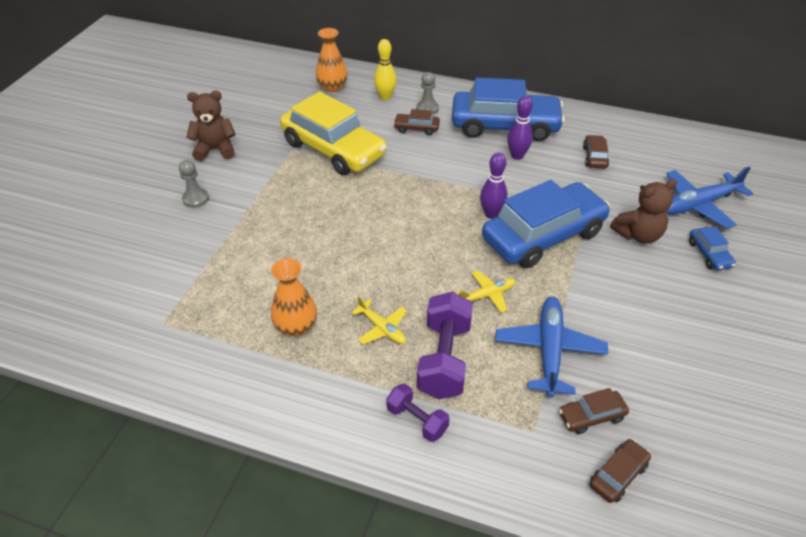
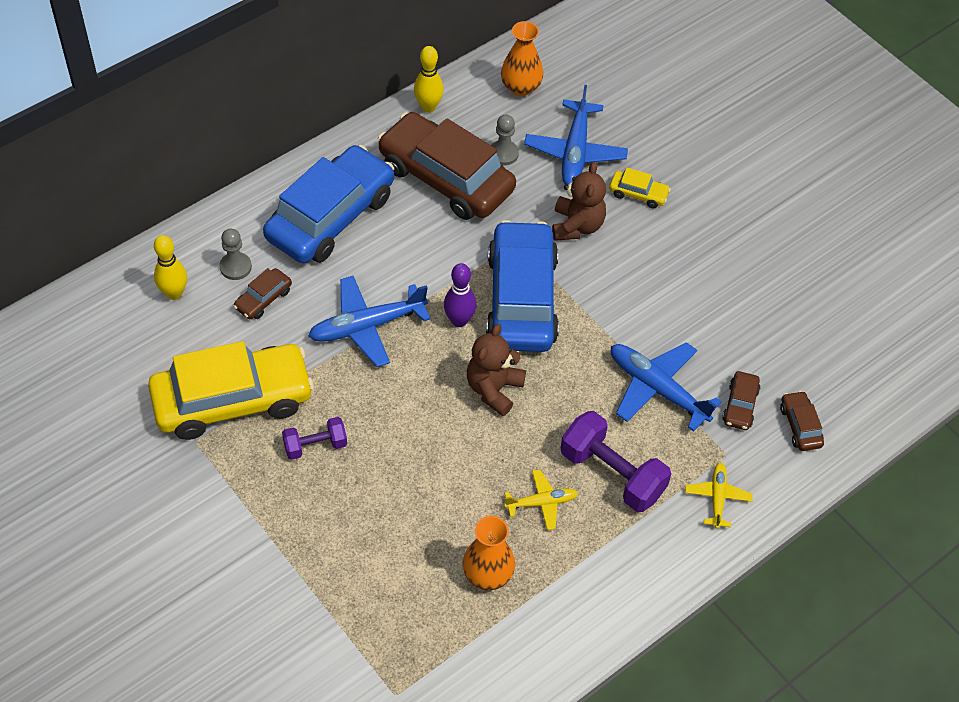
camera: 60 degrees left, 10 degrees up
grey pawn [179,160,209,208] -> grey pawn moved to [491,115,519,165]
brown teddy bear [186,91,236,161] -> brown teddy bear moved to [467,324,526,416]
orange vase [316,28,348,92] -> orange vase moved to [501,21,543,96]
purple dumbbell [386,383,450,442] -> purple dumbbell moved to [282,417,347,460]
yellow plane [455,271,515,313] -> yellow plane moved to [685,462,753,529]
purple bowling pin [507,96,533,160] -> none
brown car [583,135,609,168] -> brown car [378,112,516,220], size x2.42
blue car [689,227,736,271] -> yellow car [609,168,671,208]
none -> blue plane [308,276,431,367]
none -> yellow bowling pin [414,46,444,112]

